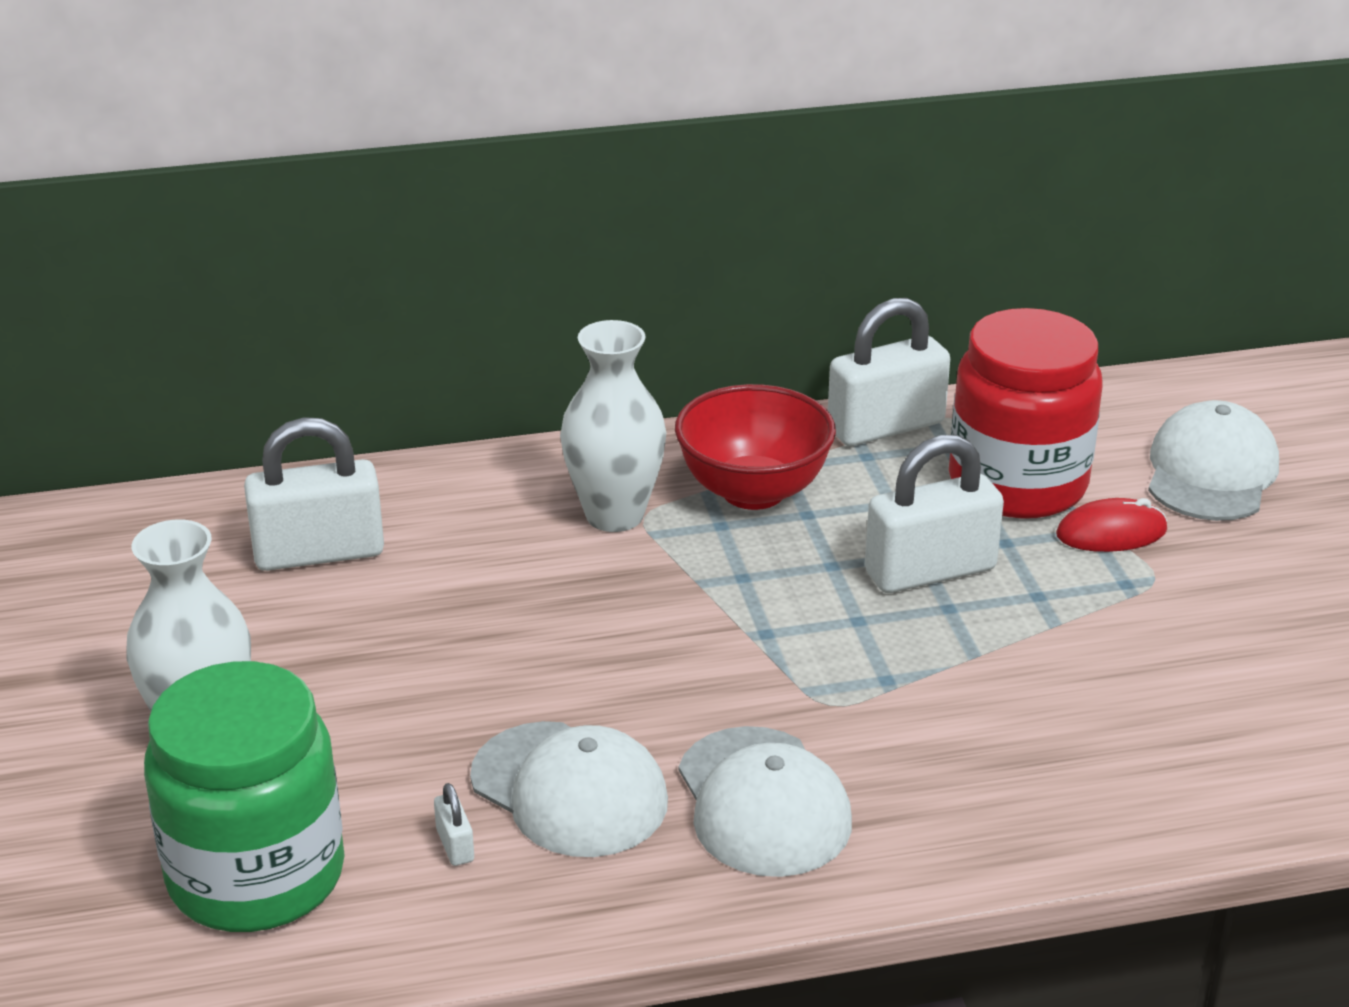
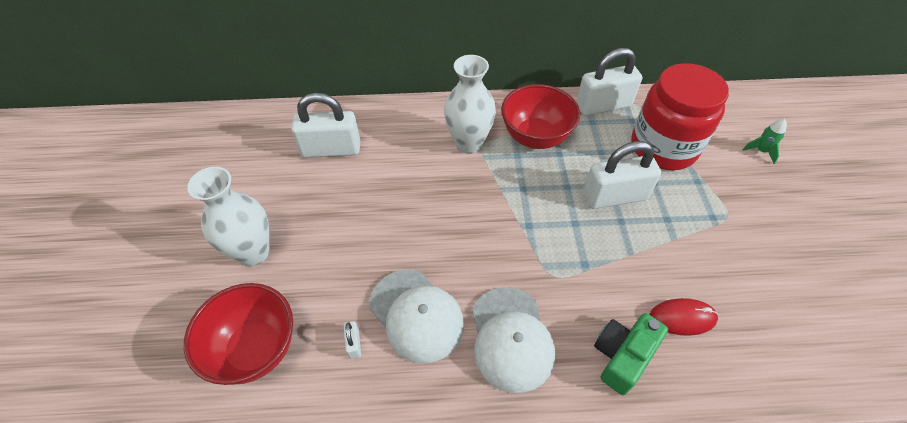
camera: 10 degrees right, 20 degrees up
green jar [144,661,345,932] -> red bowl [184,283,293,385]
red mouse [1056,498,1167,552] -> red mouse moved to [650,298,718,336]
white cap [1148,400,1279,521] -> green rocket [742,119,787,164]
none -> green camera [594,313,668,395]

